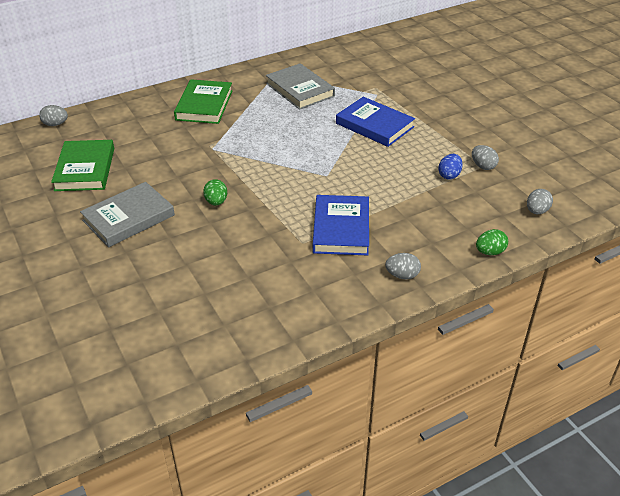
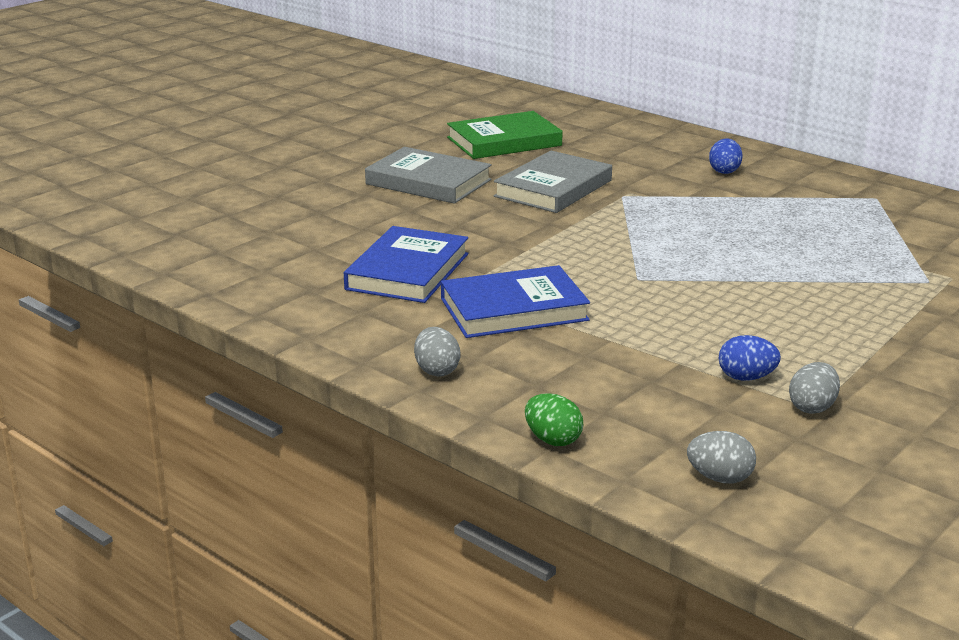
camera: 70 degrees right, 15 degrees down
grey egg [39,105,68,126] -> none
green book [174,79,232,124] -> blue egg [709,138,743,174]
green egg [203,179,227,206] -> none
grey book [266,63,335,110] -> grey book moved to [494,151,612,213]
blue book [336,97,415,147] -> blue book moved to [344,226,468,303]

